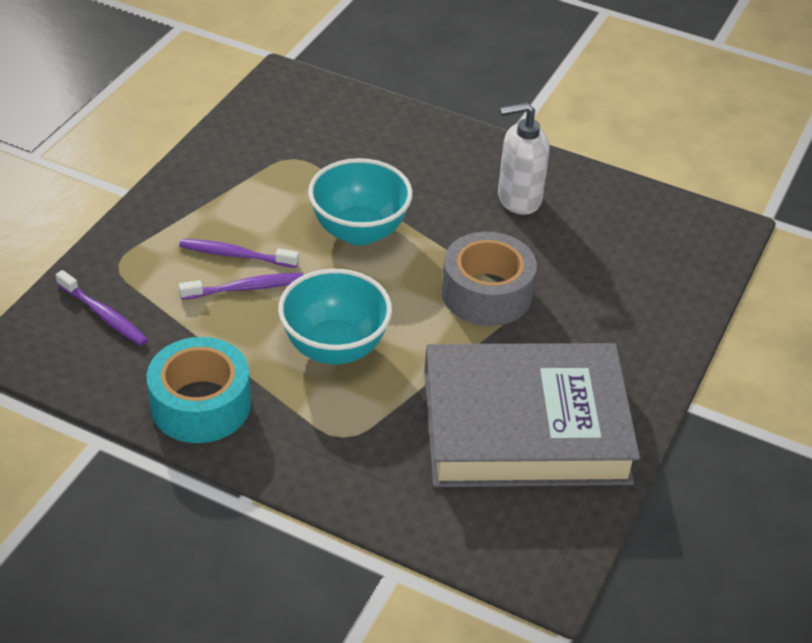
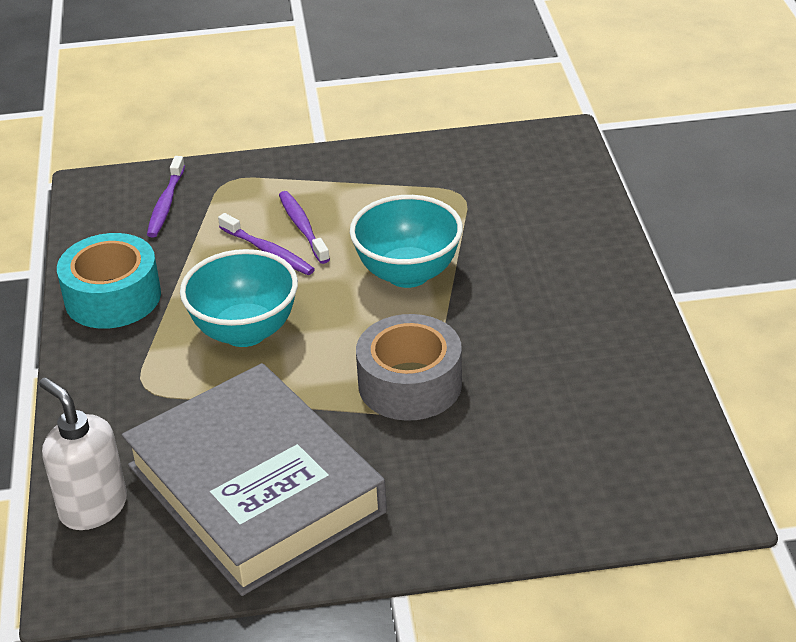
camera: 60 degrees right, 5 degrees down
white soap dispenser [498,102,550,215] -> white soap dispenser moved to [39,377,127,530]

